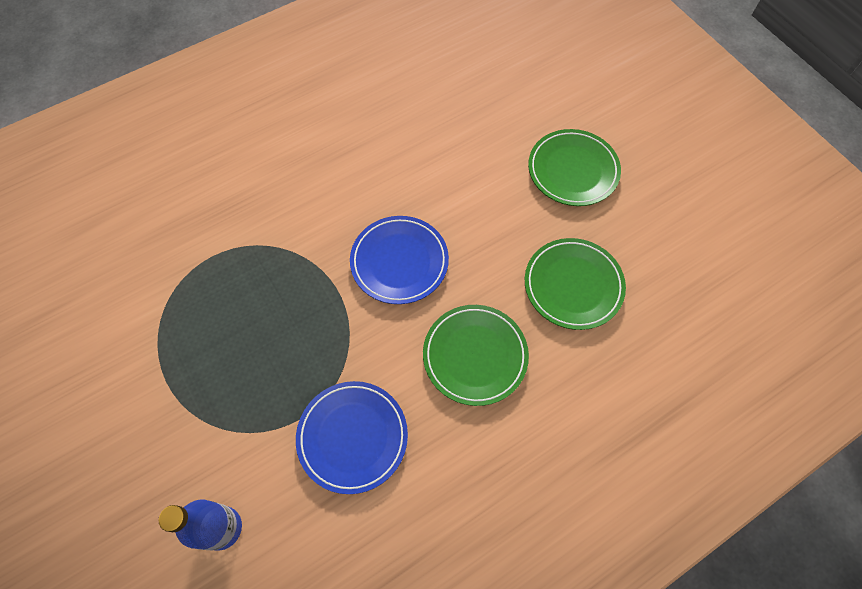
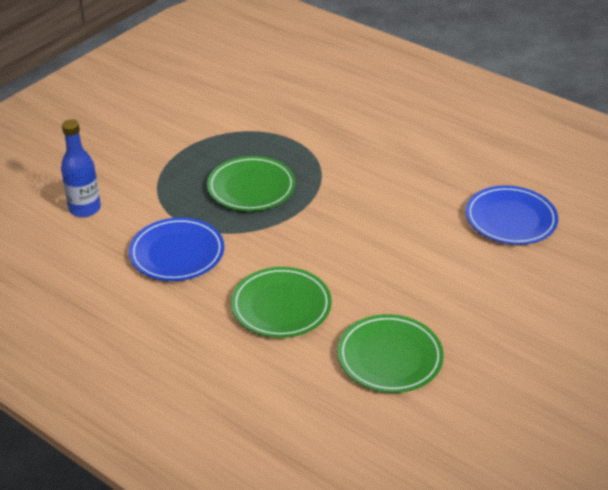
camera: 70 degrees right, 25 degrees down
blue plate [350,216,449,304] -> blue plate moved to [466,186,558,245]
green plate [528,129,621,206] -> green plate moved to [207,156,296,211]

